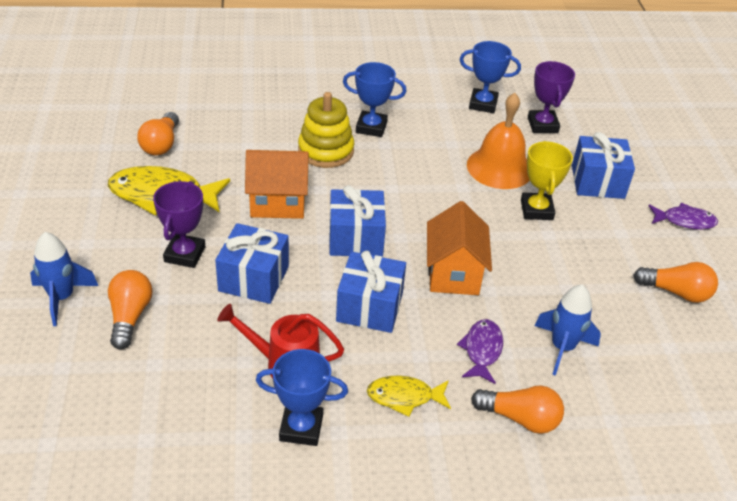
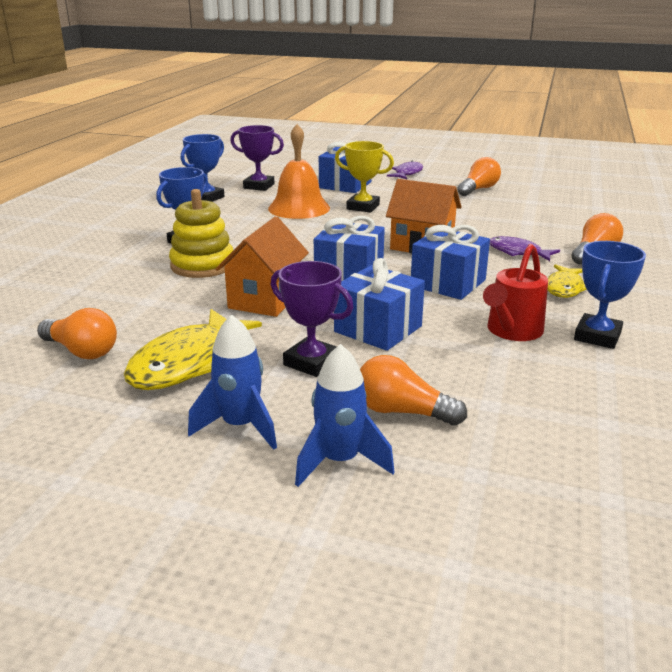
camera: 65 degrees left, 15 degrees down
blue rocket [534,285,601,376] -> blue rocket moved to [188,315,277,450]

